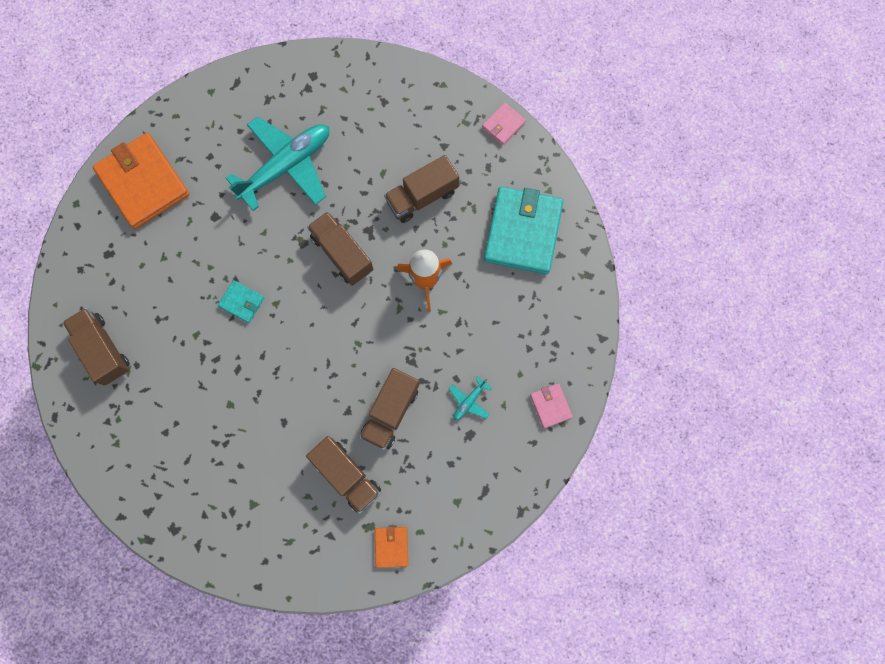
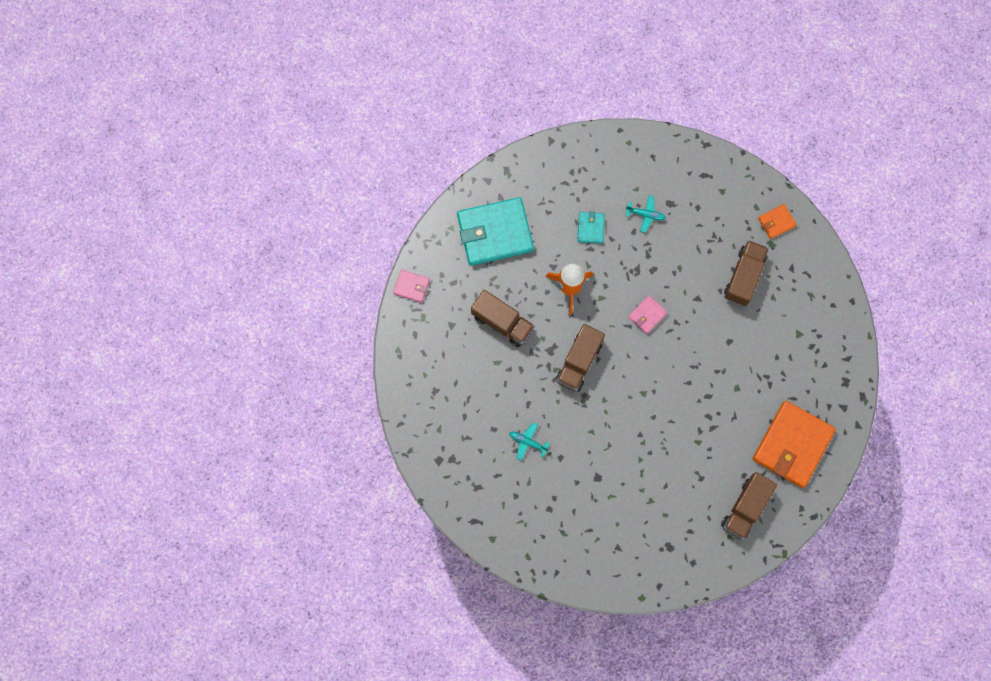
camera: 115 degrees left, 0 degrees up
orange wallet [93,133,190,229] -> orange wallet moved to [753,401,836,488]
turquoise wallet [218,280,264,323] -> turquoise wallet moved to [577,211,605,244]
turquoise plane [226,116,329,211] -> turquoise plane [509,422,550,460], size x0.41
brown truck [359,368,419,450] -> none
pink wallet [530,383,573,429] -> pink wallet moved to [628,296,667,334]

